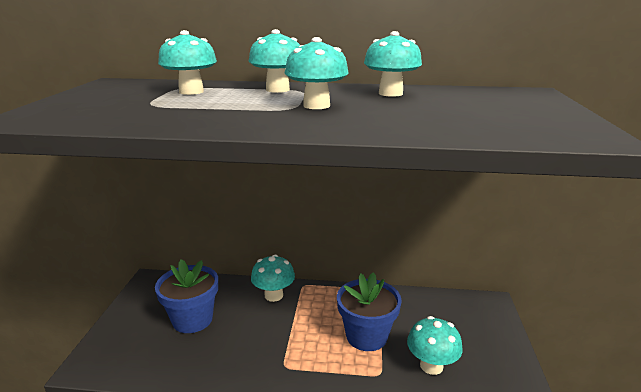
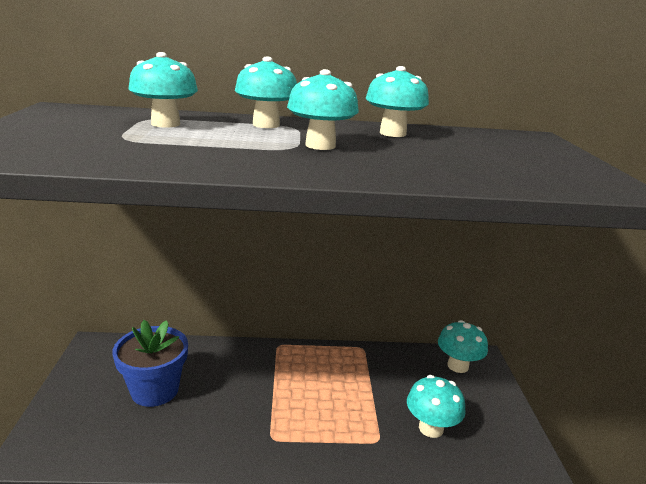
camera: 10 degrees left, 0 degrees up
turquoise mushroom [251,255,295,302] -> turquoise mushroom moved to [438,320,488,373]
blue flower pot [337,272,402,351] -> none

